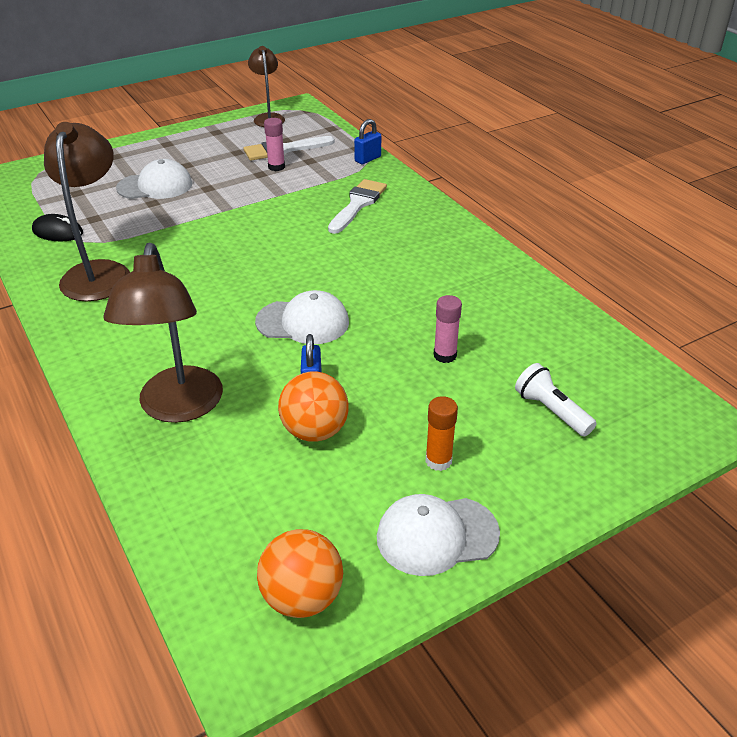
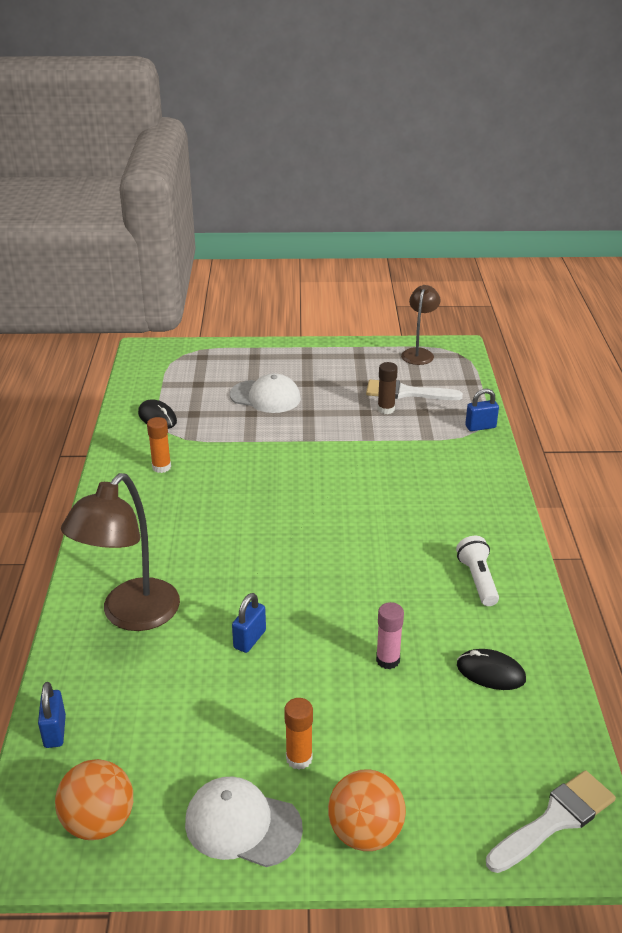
camera: 30 degrees right, 5 degrees down
brown lamp [44,122,130,301] -> orange glue stick [147,417,171,473]
white cap [255,290,349,344] -> none
pink glue stick [264,118,285,171] -> brown glue stick [378,362,398,414]
orange ball [278,371,349,442] -> orange ball moved to [328,769,406,851]
white brush [328,179,387,234] -> white brush moved to [486,770,616,873]
white flashlight [515,363,597,437] -> white flashlight moved to [456,536,499,606]
none -> blue padlock [38,682,66,748]
none -> black mouse [457,649,526,690]

